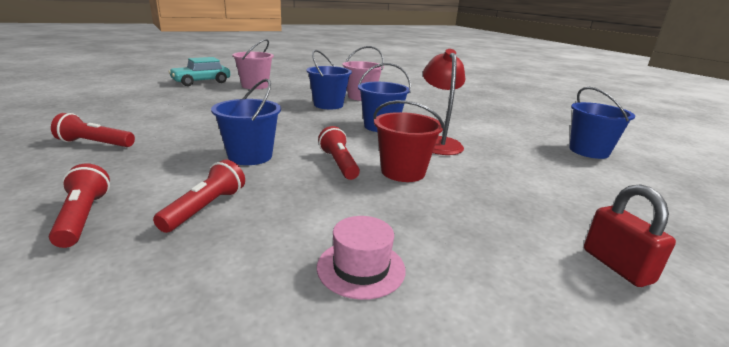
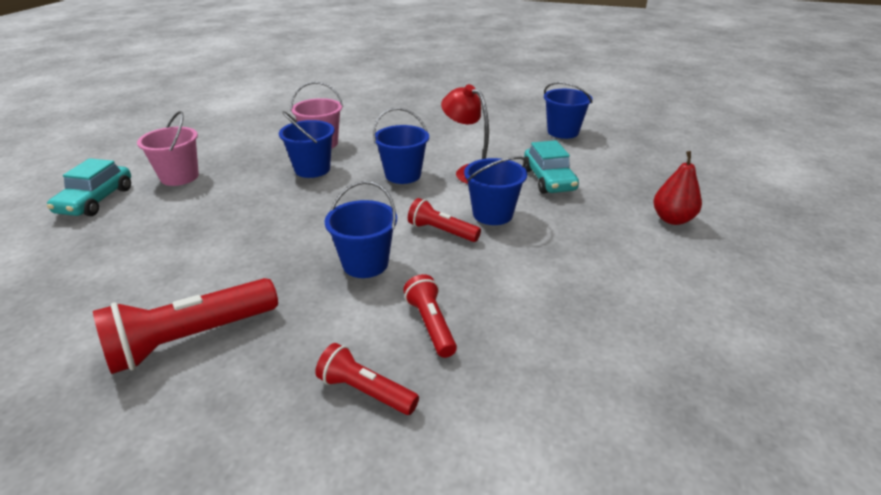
camera: 40 degrees left, 10 degrees up
red flashlight [51,113,135,147] -> red flashlight [93,278,278,374], size x1.72
pink hat [317,216,406,300] -> none
red bucket [373,100,445,182] -> blue bucket [464,156,527,225]
red padlock [584,184,676,287] -> red pear [653,151,702,225]
none -> turquoise car [523,140,579,194]

